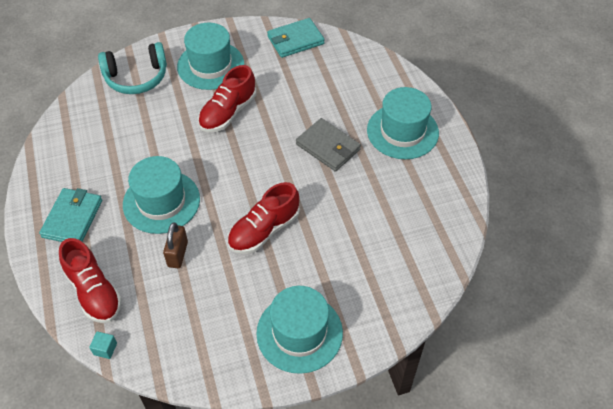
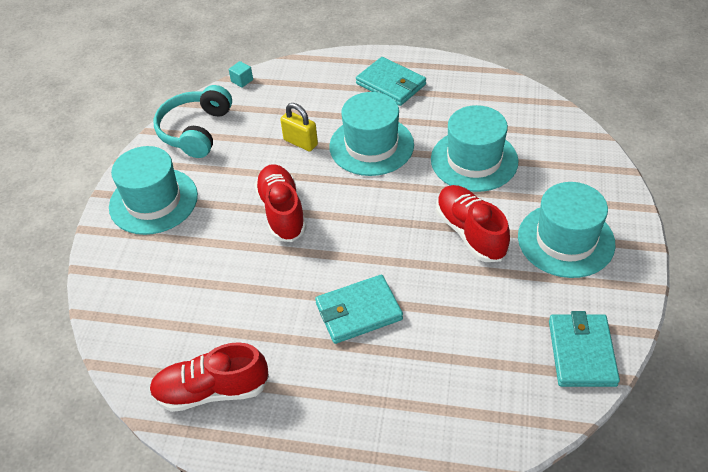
camera: 120 degrees right, 5 degrees down
red shoe [59,238,122,323] -> red shoe moved to [149,342,269,412]
turquoise headphones [98,42,167,94] -> turquoise headphones moved to [154,85,232,158]
brown padlock [163,223,188,268] -> yellow padlock [280,103,318,152]
grey wallet [296,118,361,172] -> turquoise wallet [315,274,403,344]
turquoise hat [367,87,439,159] -> turquoise hat moved to [431,105,519,192]

